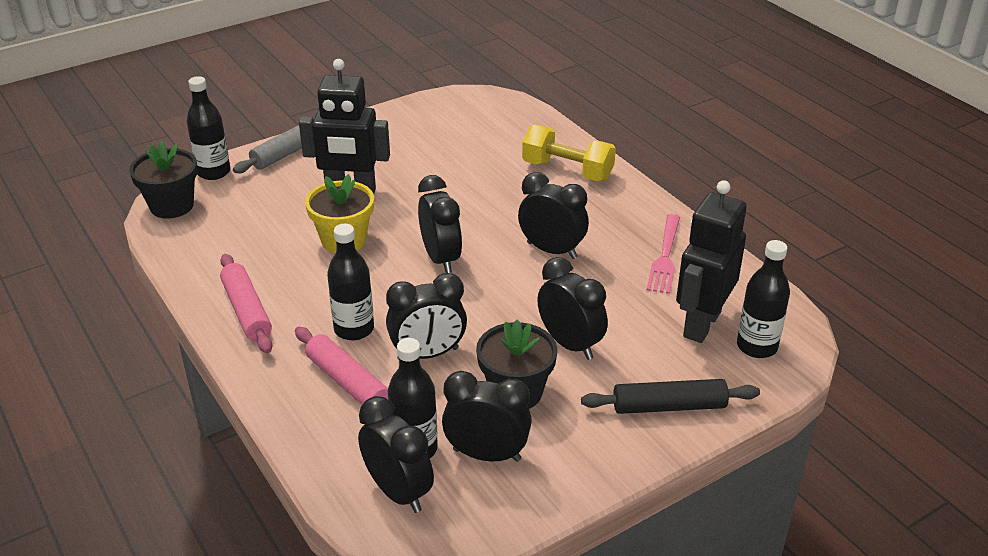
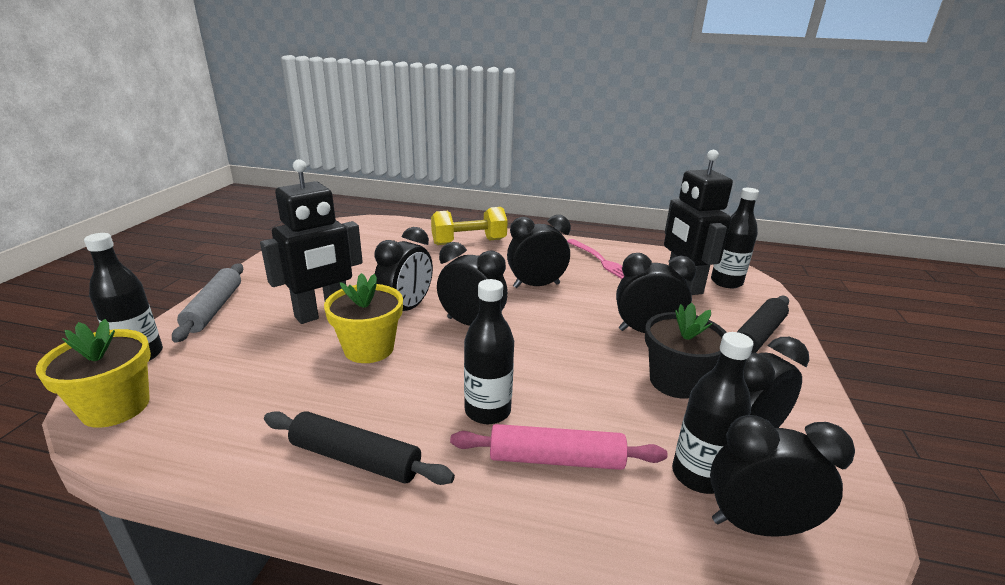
camera: 45 degrees left, 10 degrees down
black flower pot [129,141,198,219] -> yellow flower pot [36,319,151,428]
pink rolling pin [220,254,273,354] -> black rolling pin [264,411,455,485]
black clock [386,273,467,360] -> black clock moved to [374,227,433,311]

